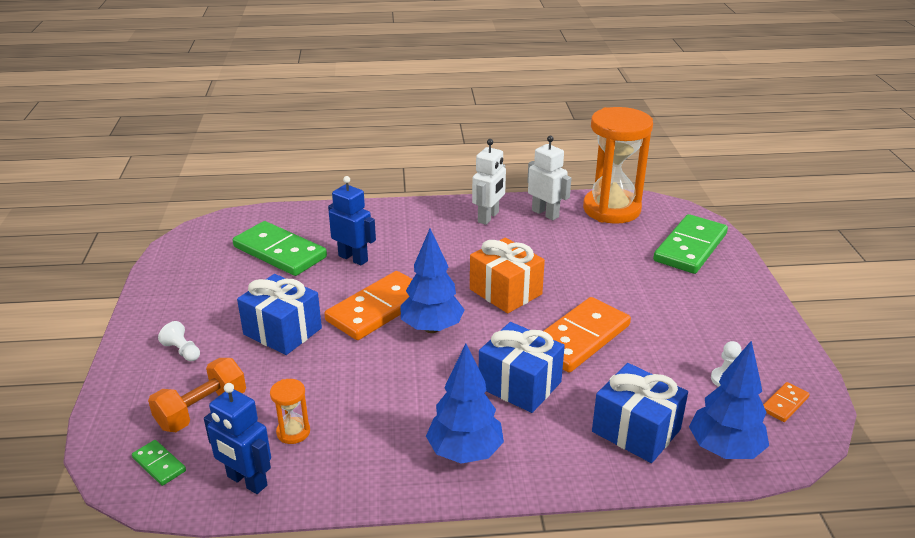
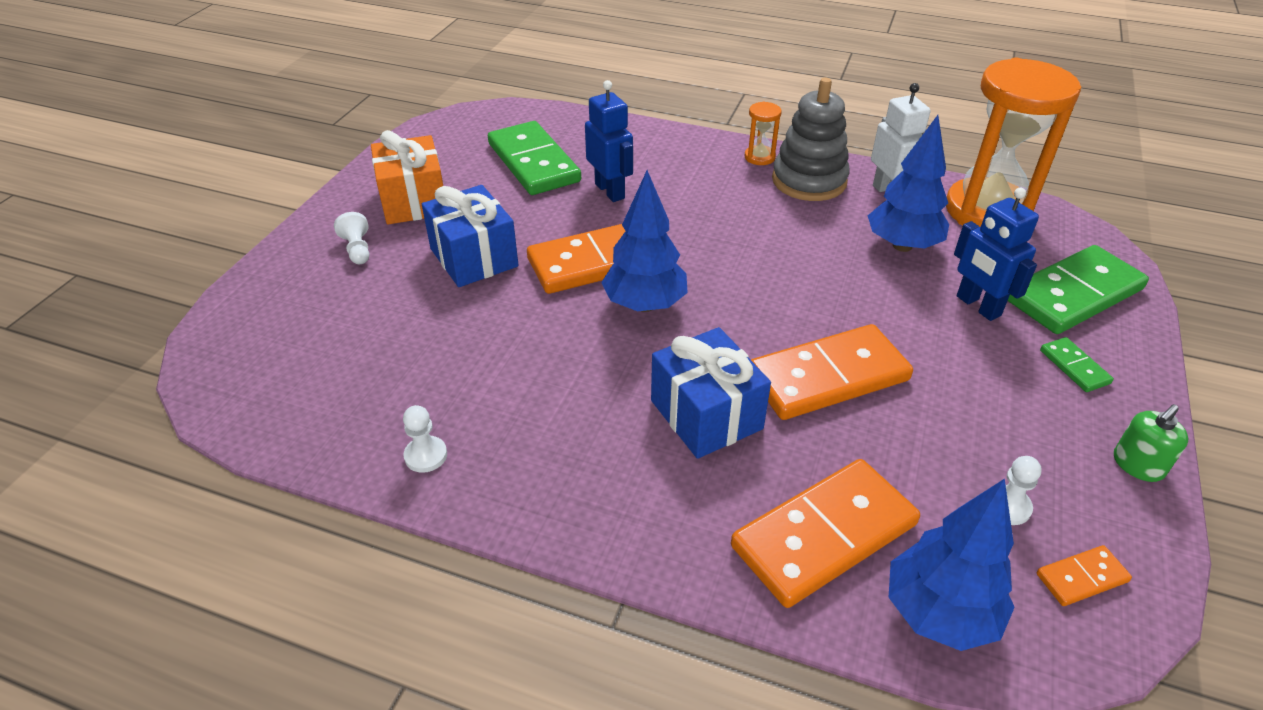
camera: 25 degrees right, 10 degrees up
green domino [132,440,186,486] -> green domino moved to [1040,337,1114,392]
orange dumbbell [148,358,246,432] -> none
blue robot [204,383,271,494] -> blue robot moved to [954,188,1039,321]
orange hourglass [270,379,310,444] -> orange hourglass moved to [745,101,782,165]
blue tree [426,344,504,464] -> blue tree moved to [868,115,949,252]
orange gift [470,237,545,313] -> orange gift moved to [371,130,443,225]
white robot [472,139,506,225] -> grey stacking toy [772,78,850,201]
blue gift [592,363,688,463] -> orange domino [731,459,920,608]
none -> white pawn [403,405,447,473]
none -> green soap dispenser [1114,404,1188,482]

